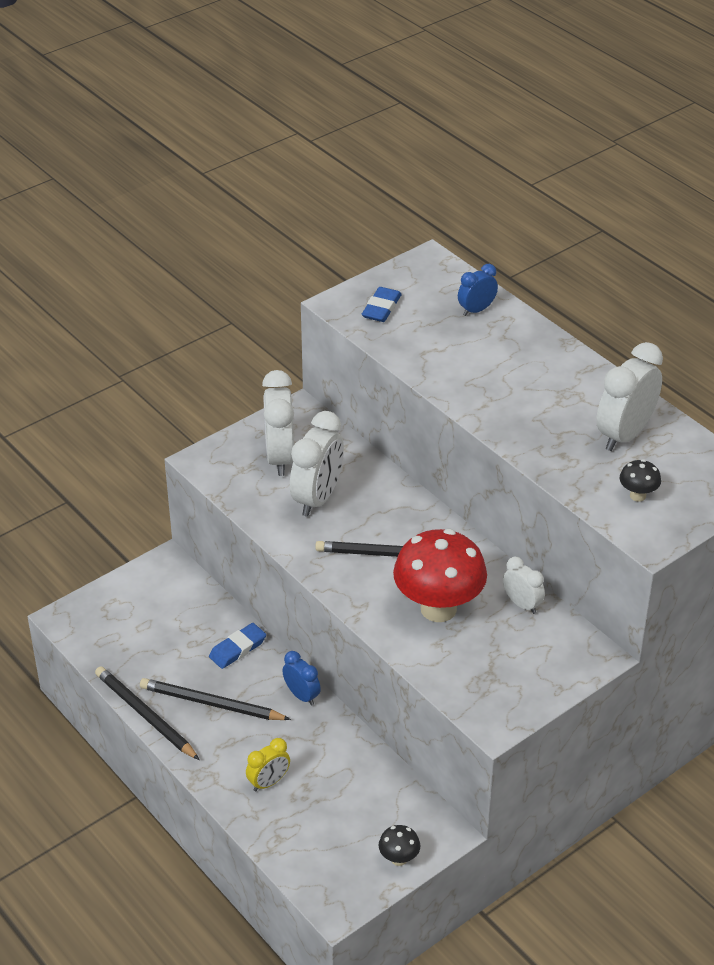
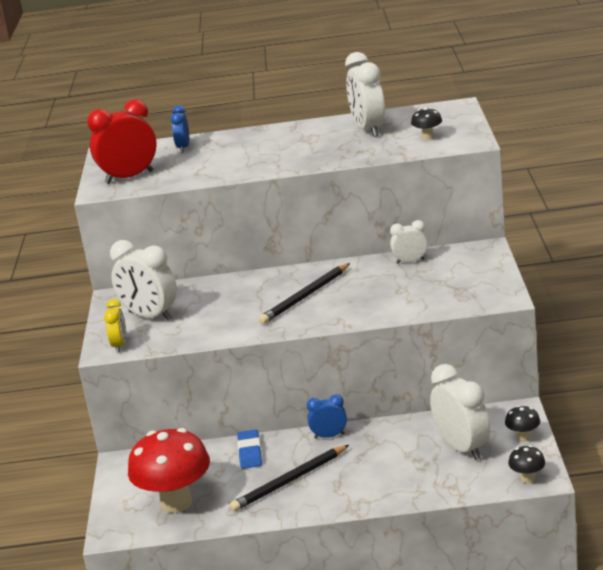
camera: 50 degrees left, 15 degrees down
black pencil [95,666,200,760] -> none
yellow clock [246,738,290,791] -> yellow clock moved to [104,299,126,352]
white clock [290,411,344,517] -> white clock moved to [430,364,490,460]
blue eraser [362,287,402,322] -> red clock [87,99,157,184]
red mushroom [393,529,487,622] -> red mushroom moved to [128,428,210,513]
none -> black mushroom [508,445,545,483]

